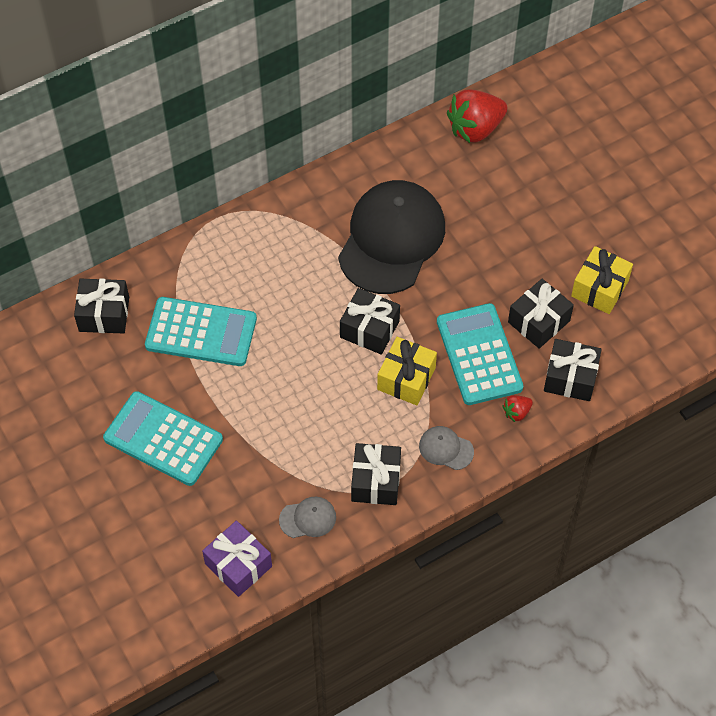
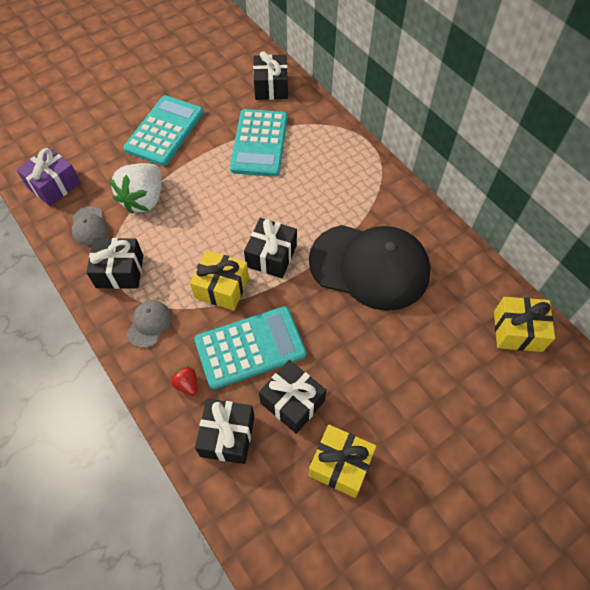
camera: 85 degrees right, 0 degrees up
red strawberry [447,90,507,143] -> yellow gift [494,297,555,352]
none -> white strawberry [110,163,162,214]

